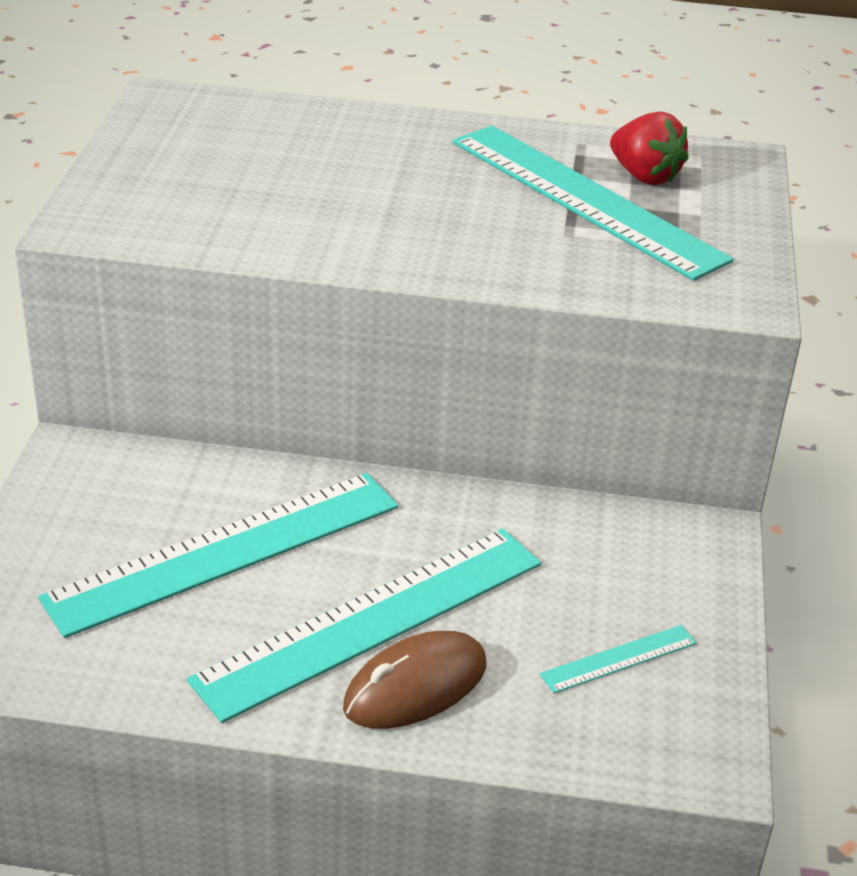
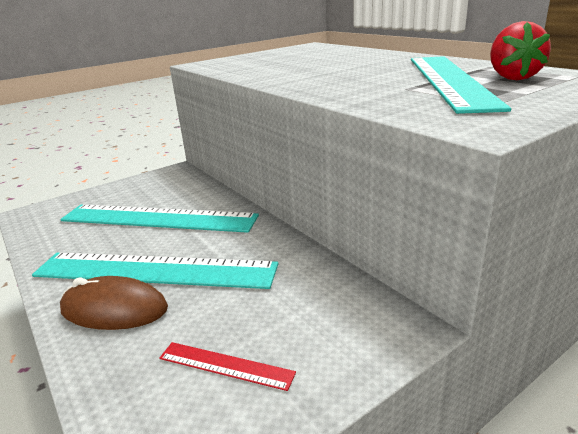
camera: 50 degrees right, 10 degrees down
turquoise ruler [540,625,697,693] -> red ruler [159,342,296,391]

